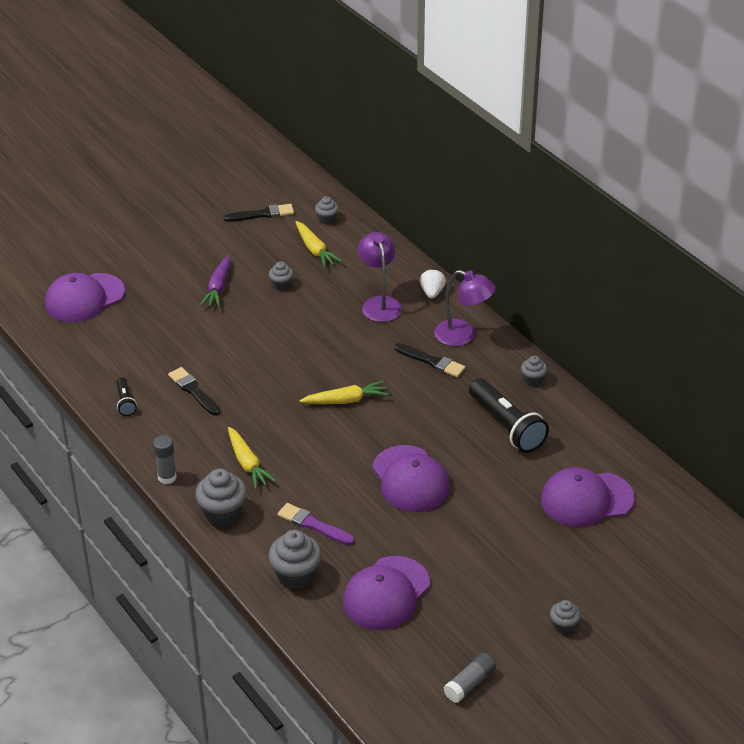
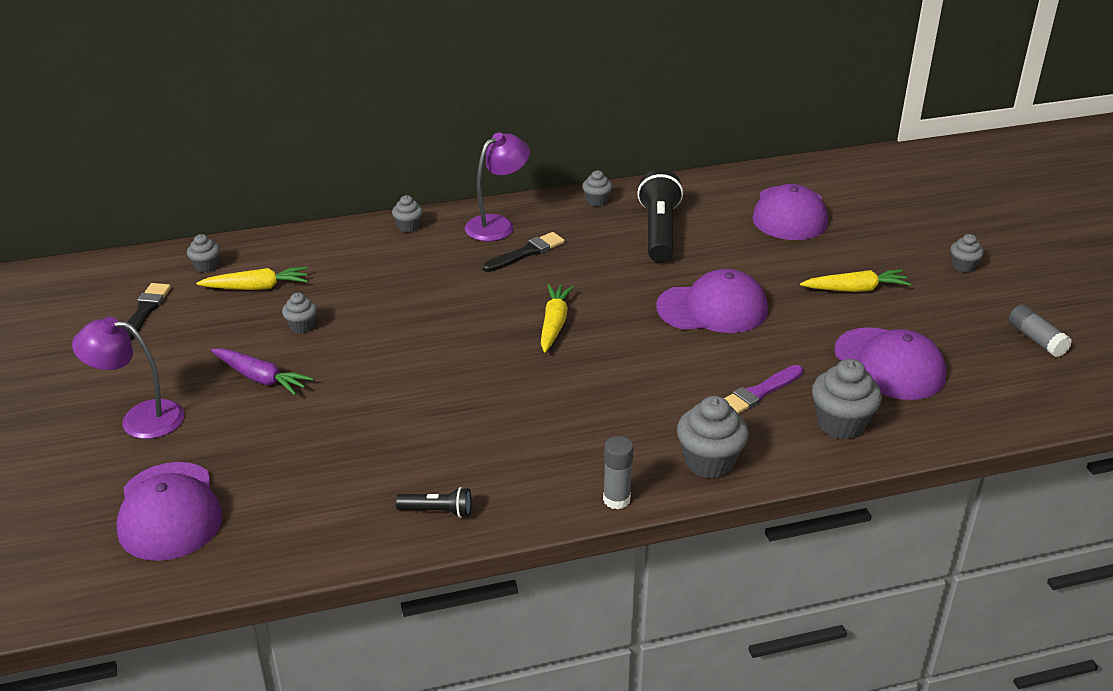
camera: 70 degrees left, 5 degrees down
black brush [168,367,220,416] -> none
yellow carrot [228,427,276,489] -> yellow carrot moved to [800,269,911,292]
purple lamp [357,232,402,322] -> purple lamp moved to [72,317,184,439]
white strawberry [420,269,446,299] -> grey cupcake [392,195,423,233]
black flashlight [469,379,549,453] -> black flashlight turned 75 degrees counterclockwise [637,169,683,263]

